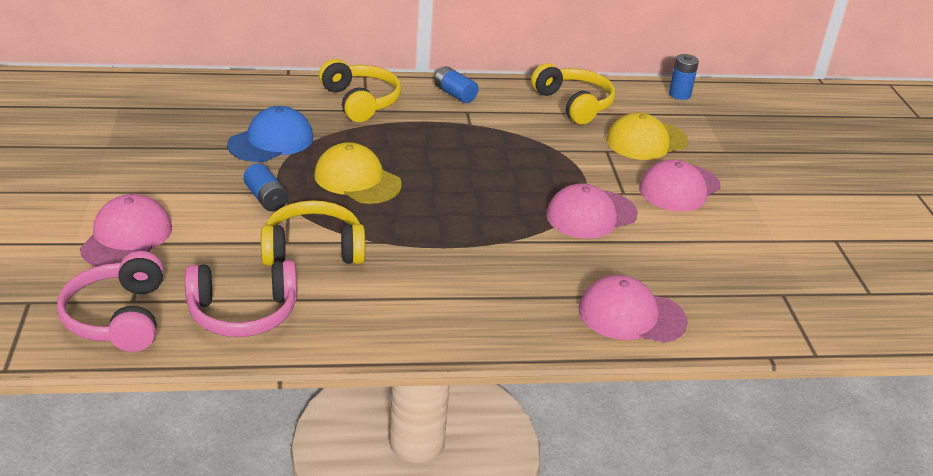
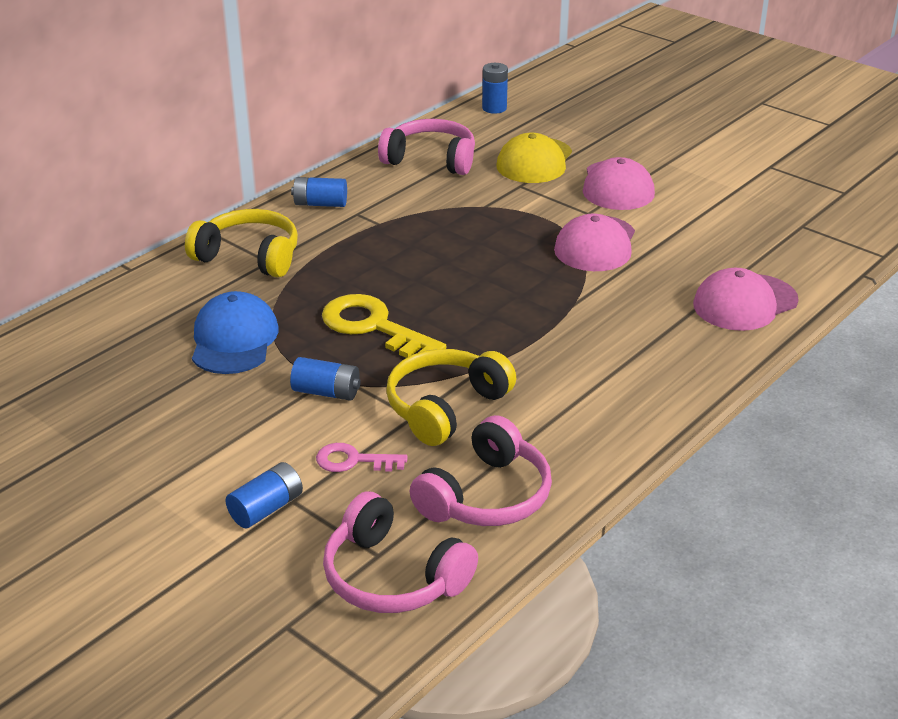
camera: 40 degrees left, 0 degrees up
pink cap [80,194,172,267] -> blue battery [225,462,303,528]
yellow cap [314,142,402,204] -> yellow key [322,294,446,358]
yellow headphones [531,63,615,125] -> pink headphones [378,119,475,175]
none -> pink key [316,443,408,472]

